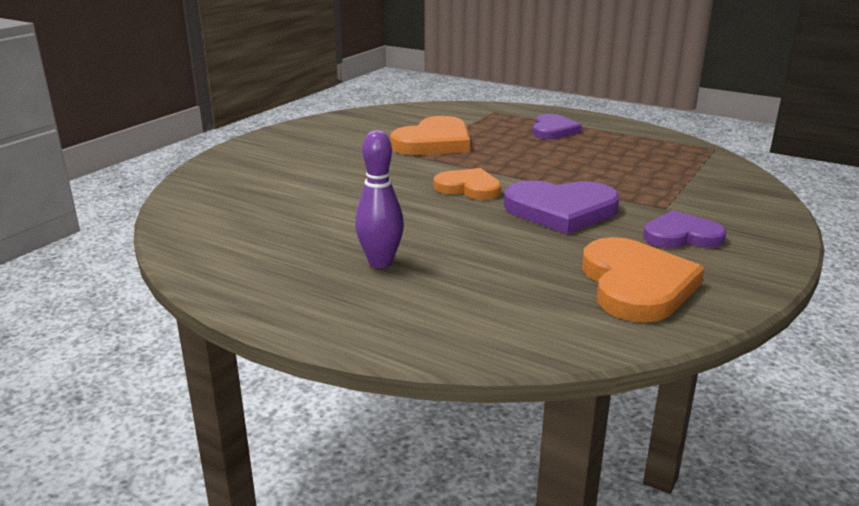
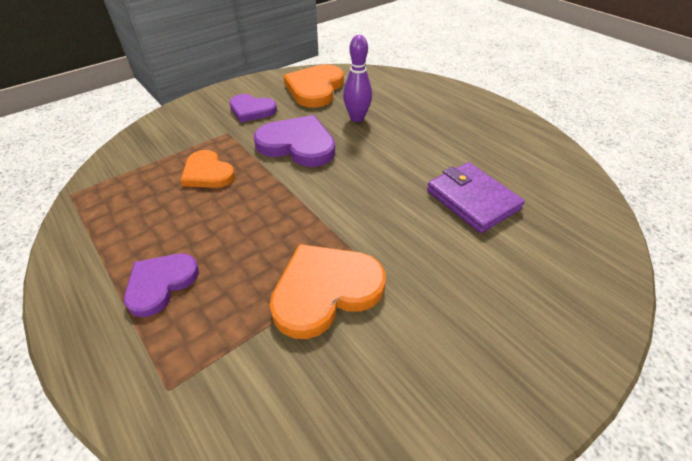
camera: 160 degrees left, 20 degrees up
purple bowling pin [355,130,404,268] -> purple bowling pin moved to [343,35,372,122]
orange heart [433,168,501,200] -> orange heart moved to [181,150,235,188]
none -> purple wallet [427,162,525,233]

